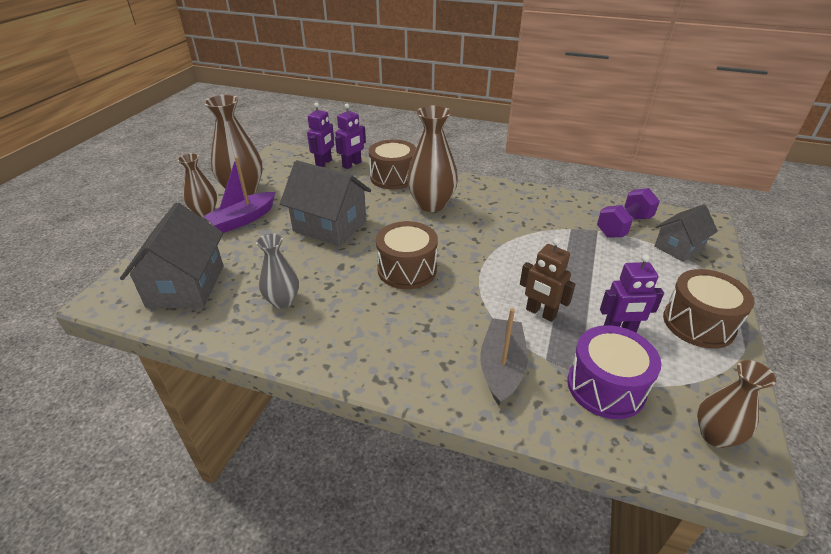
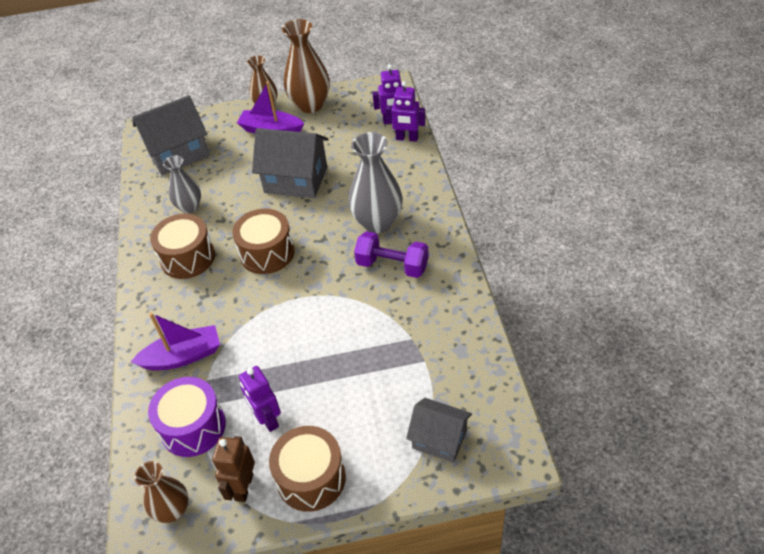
camera: 65 degrees right, 10 degrees up
grey house [280,160,371,246] -> grey house turned 75 degrees counterclockwise [252,128,329,198]
brown drum [369,139,416,189] -> brown drum moved to [150,214,215,279]
brown vase [407,105,458,212] -> grey vase [348,132,403,234]
grey boat [480,308,528,406] -> purple boat [131,313,220,370]
brown robot [520,238,575,322] -> brown robot moved to [212,436,255,502]
purple dumbbell [597,188,660,238] -> purple dumbbell moved to [354,231,429,278]

